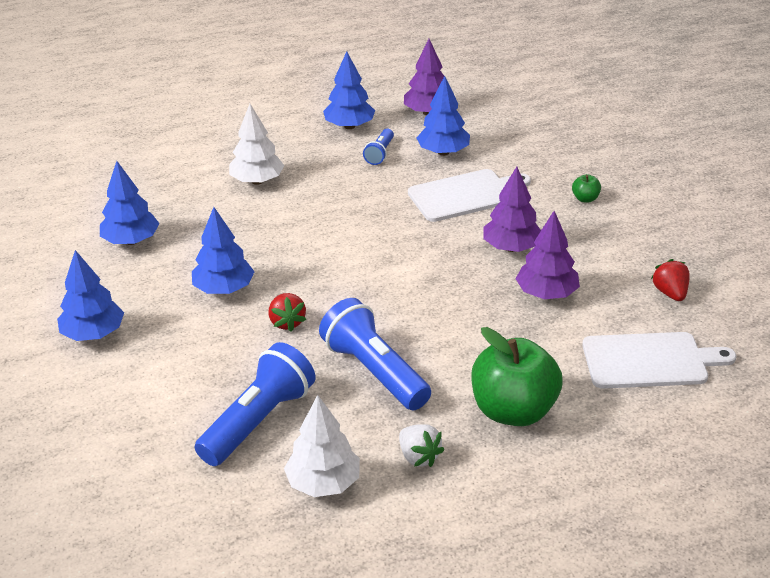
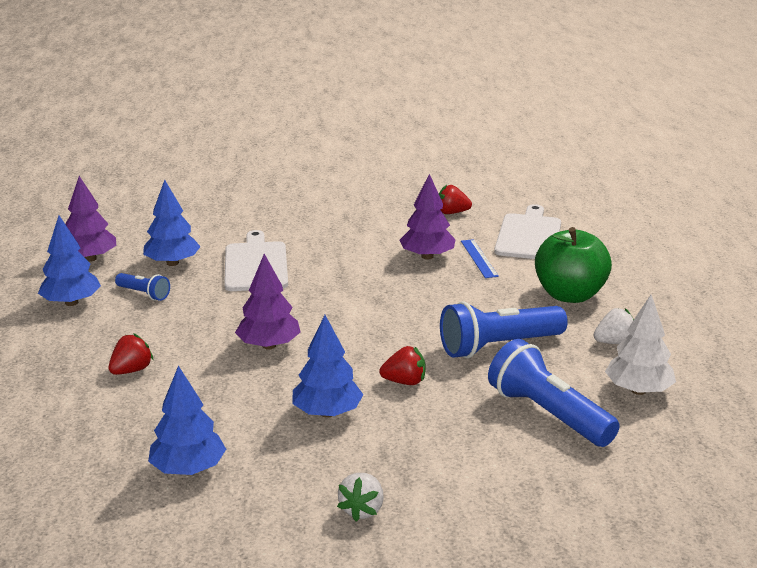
camera: 75 degrees left, 10 degrees down
blue tree [57,250,124,341] -> white strawberry [337,473,384,521]
white tree [229,104,285,185] -> red strawberry [109,333,154,375]
purple tree [483,167,541,252] -> purple tree moved to [235,254,301,350]
green apple [572,174,601,202] -> none
none -> blue ruler [461,239,499,278]

